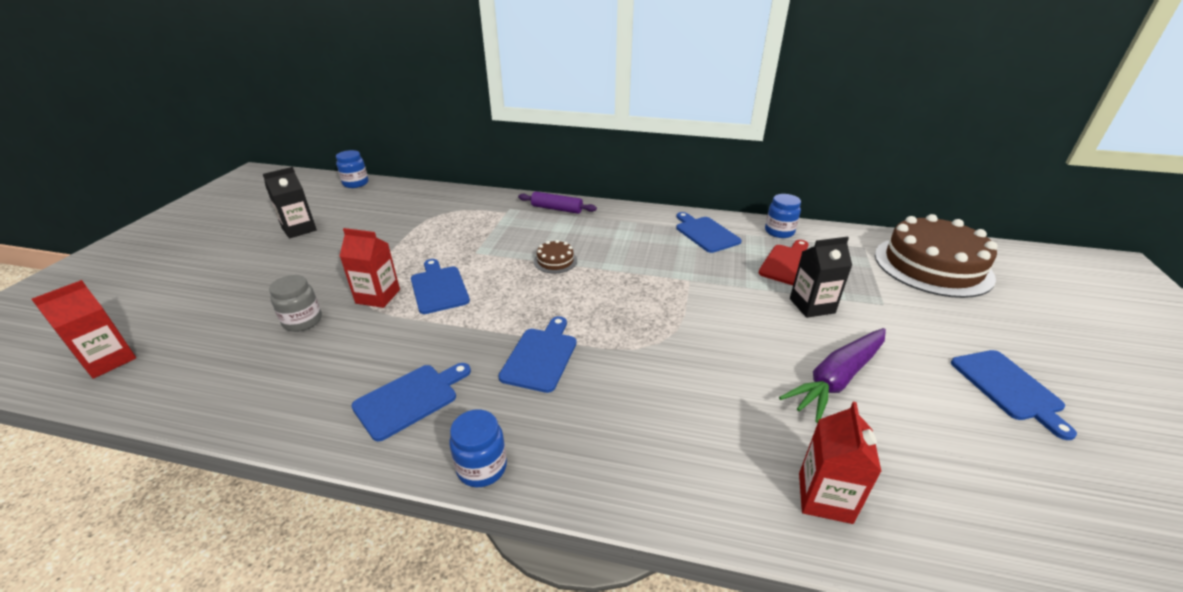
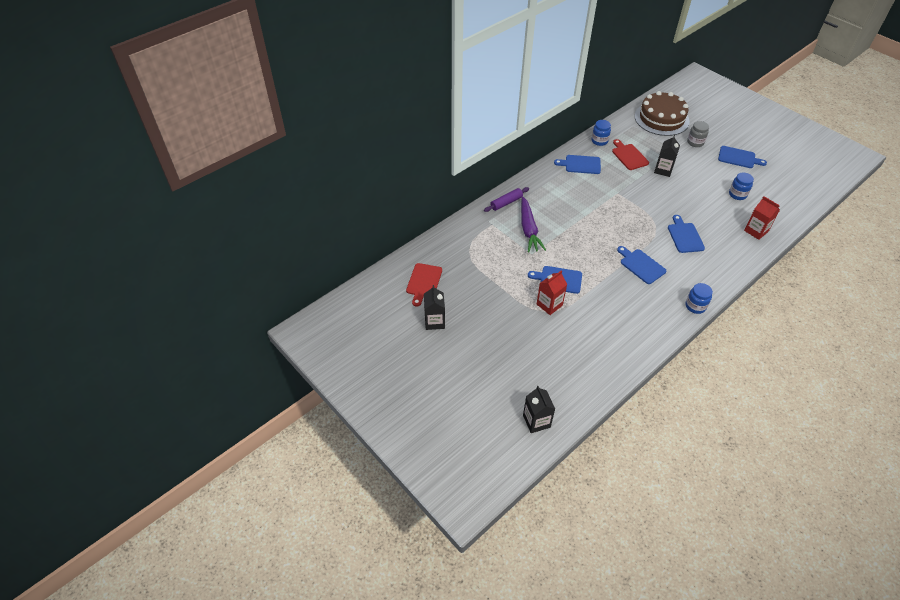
camera: 55 degrees left, 15 degrees up
red carton [31,280,136,379] -> black carton [523,386,555,433]
grey jar [269,275,322,332] -> grey jar moved to [687,121,709,147]
blue jar [336,150,368,188] -> blue jar moved to [729,173,754,200]
blue cutting board [351,363,471,442] -> blue cutting board moved to [668,215,705,253]
brown cake [534,240,577,273] -> none
purple carrot [779,328,886,423] -> purple carrot moved to [521,197,546,252]
none -> red cutting board [406,263,442,307]

